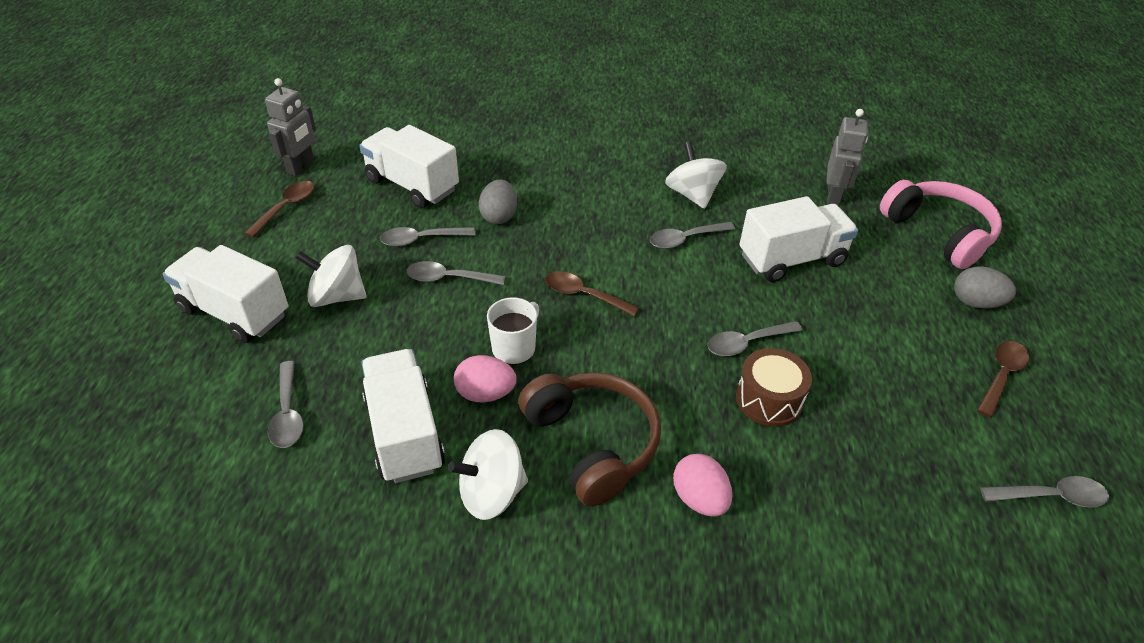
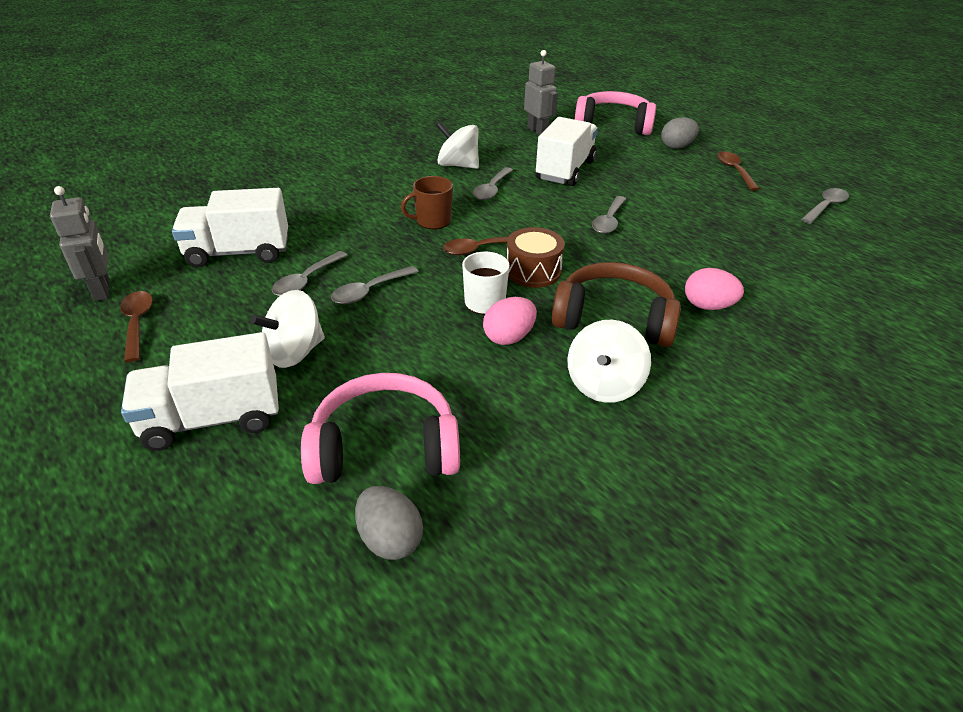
camera: 45 degrees left, 5 degrees down
grey spoon [268,361,304,448] -> pink headphones [301,373,460,484]
white truck [361,349,445,483] -> none
grey egg [479,180,517,224] -> grey egg moved to [355,486,423,560]
brown drum [736,348,812,427] -> brown drum moved to [507,227,565,288]
none -> brown mug [401,176,453,229]

